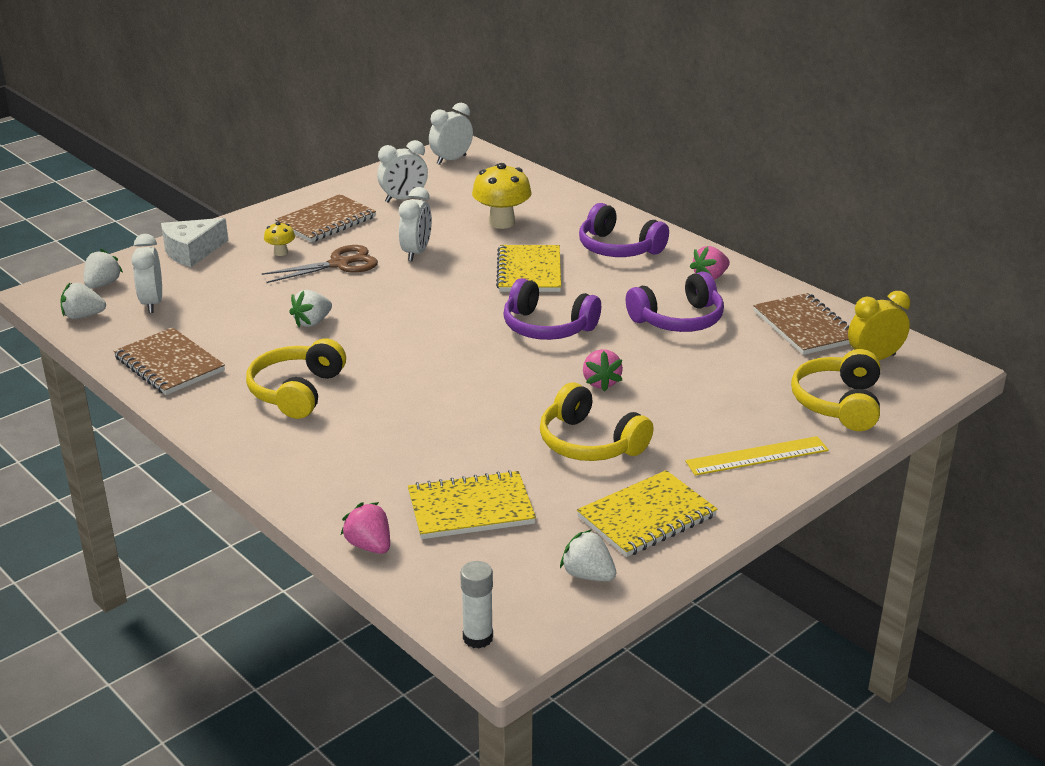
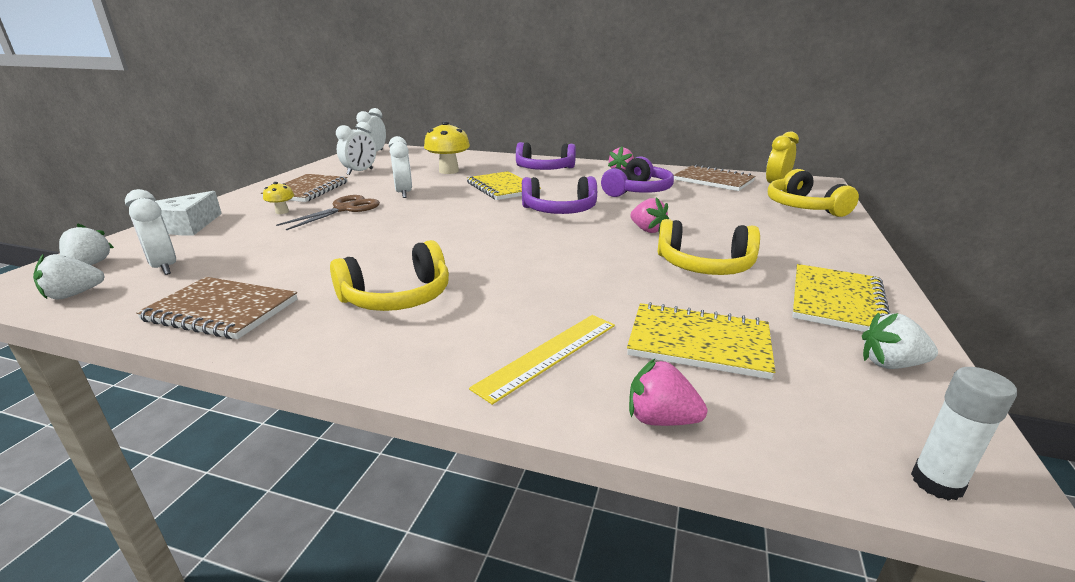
camera: 30 degrees left, 5 degrees down
yellow headphones [246,338,346,419] -> yellow headphones turned 105 degrees counterclockwise [330,240,449,311]
white strawberry [289,290,332,327] -> none
yellow notebook [408,470,536,539] -> yellow notebook turned 60 degrees clockwise [627,302,775,379]
yellow ruler [685,436,829,476] -> yellow ruler moved to [469,315,615,405]

